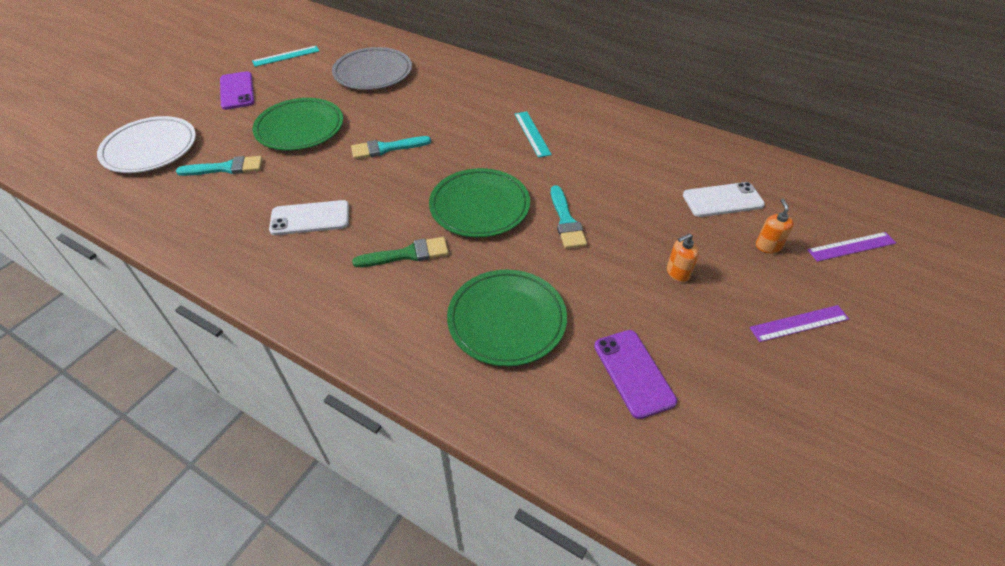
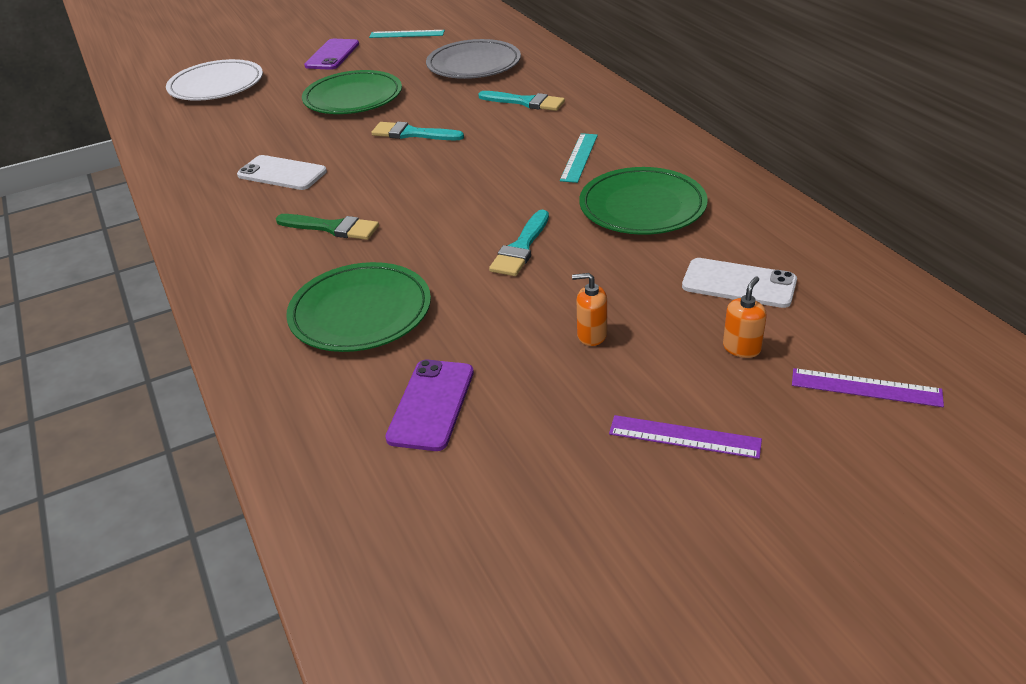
camera: 35 degrees right, 10 degrees down
turquoise brush [176,156,263,176] -> turquoise brush moved to [478,91,565,111]
green plate [429,168,530,238] -> green plate moved to [579,167,708,235]

